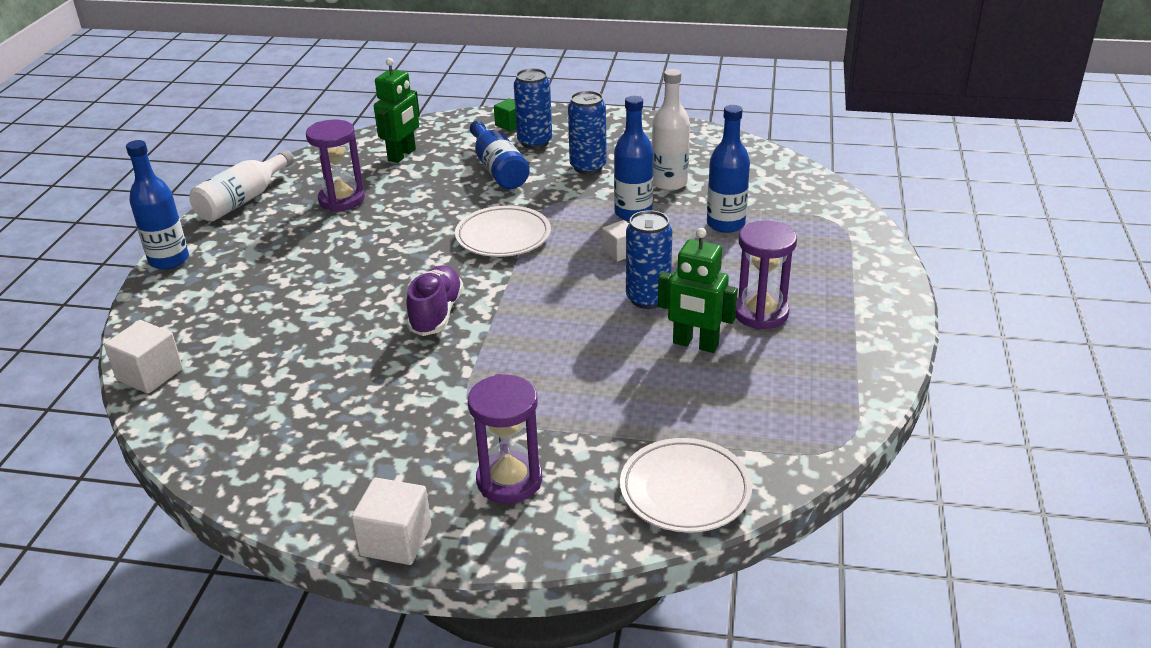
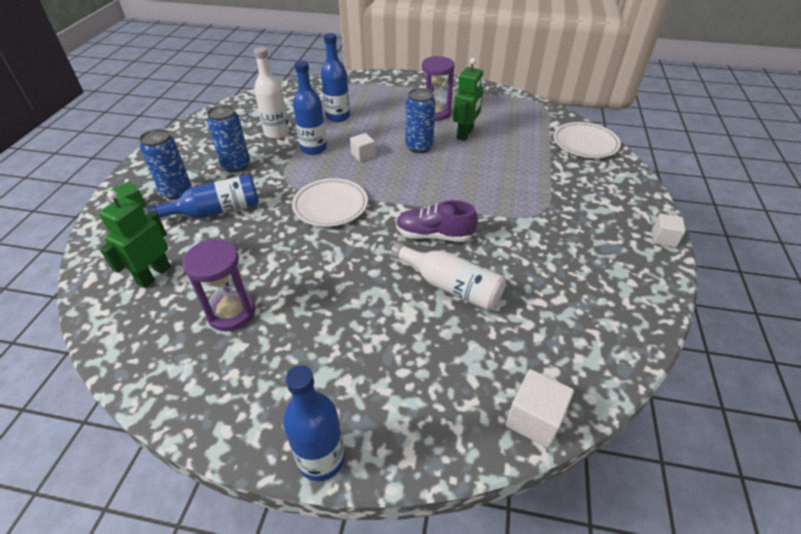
camera: 90 degrees left, 10 degrees up
white bottle [189,150,294,222] -> white bottle moved to [391,242,506,311]
white cube [351,478,431,565] -> white cube [652,213,685,247], size x0.67
green robot [374,58,420,163] -> green robot turned 90 degrees counterclockwise [99,190,171,288]
purple hourglass [468,374,542,503] -> none

